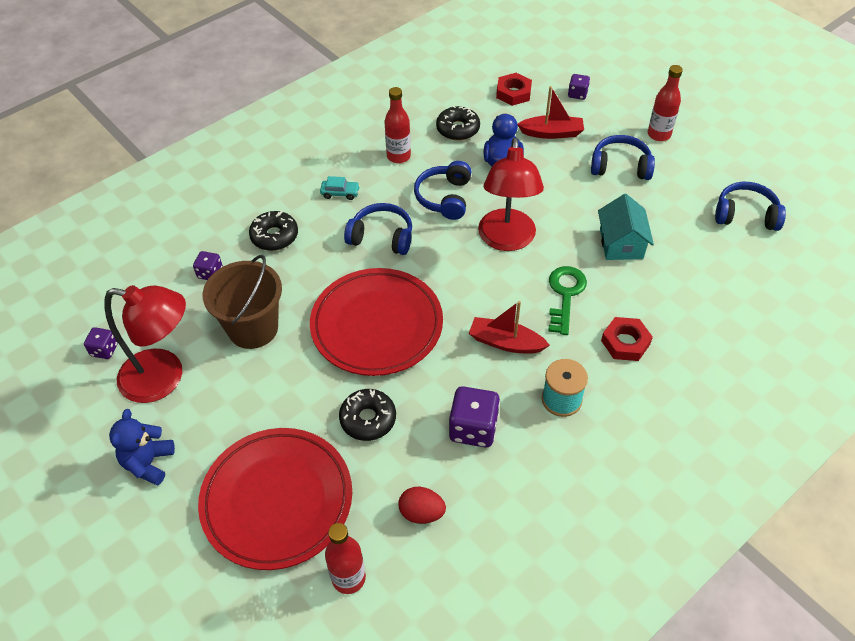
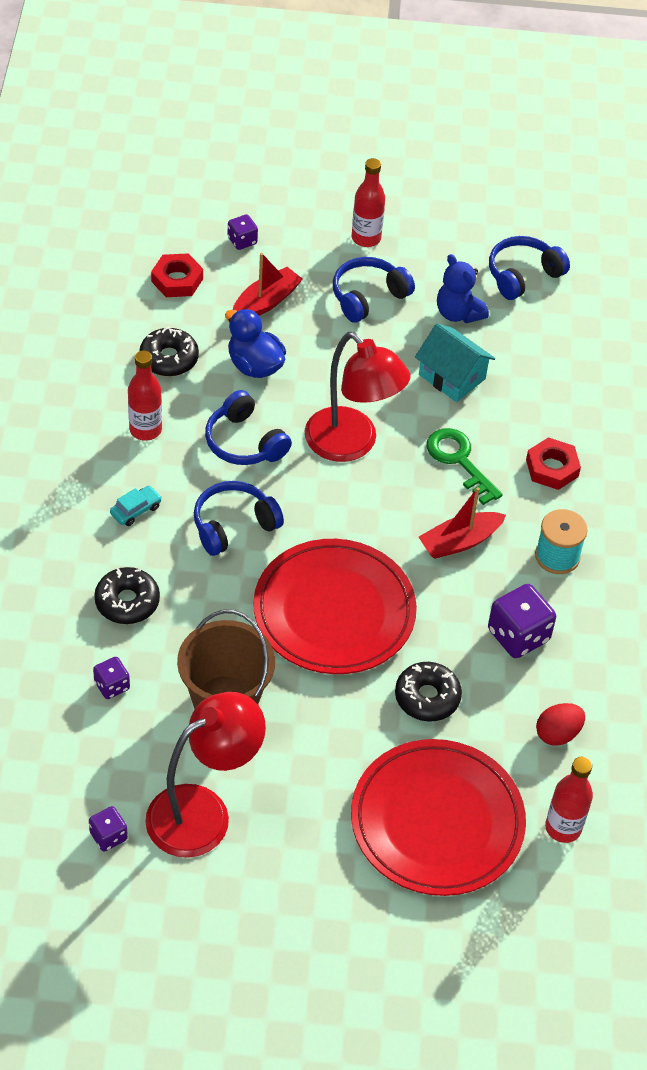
camera: 50 degrees left, 0 degrees up
blue teddy bear [109,409,175,485] -> blue teddy bear moved to [437,254,489,323]

